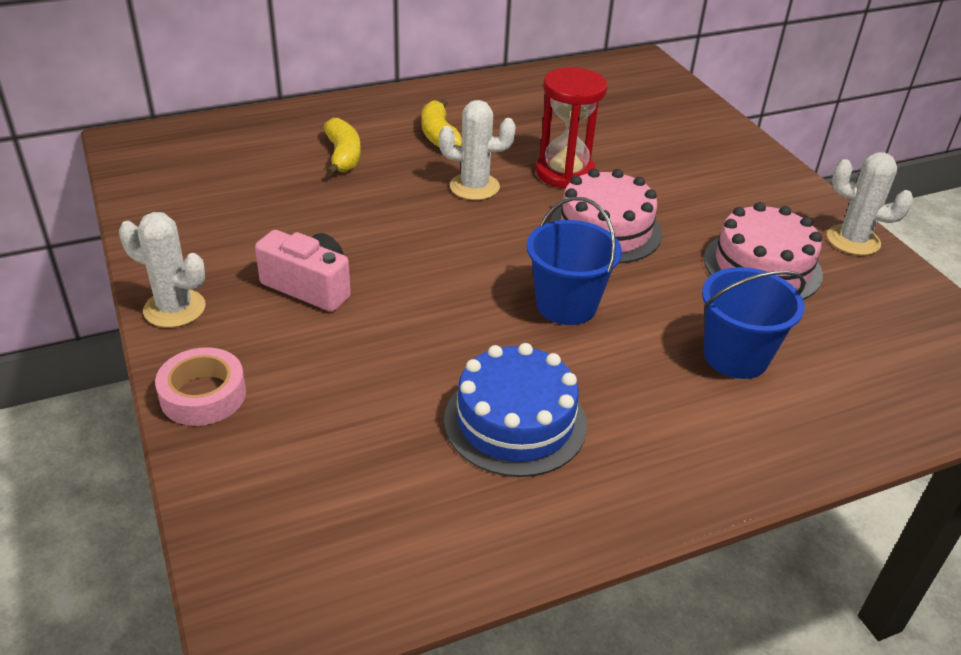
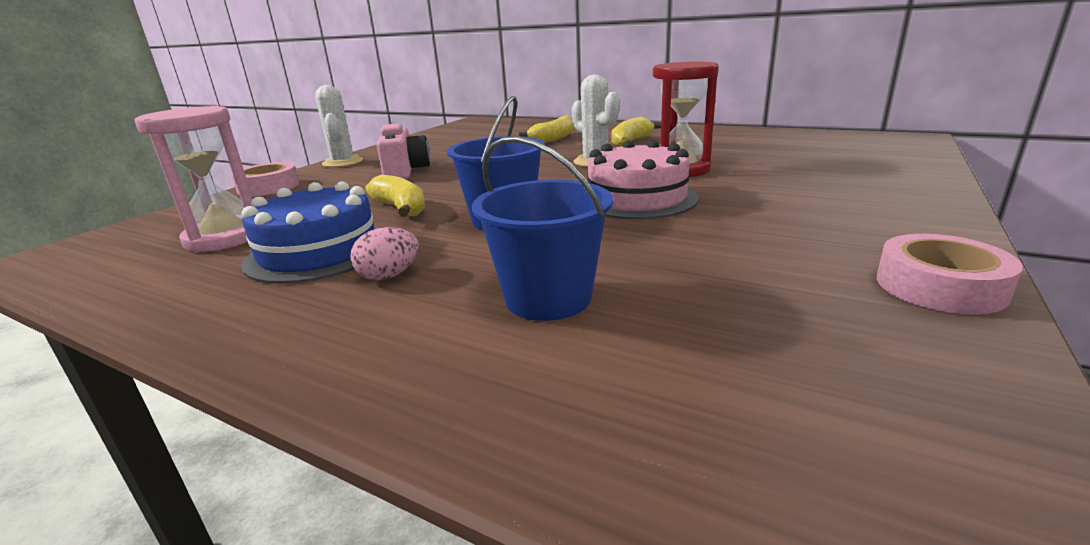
camera: 55 degrees right, 15 degrees down
pink cake [704,202,823,300] -> none
white cactus [827,152,914,255] -> pink tape [877,234,1023,314]
none -> pink hourglass [134,106,253,252]
none -> pink egg [350,227,419,280]
none -> yellow banana [365,175,425,217]

